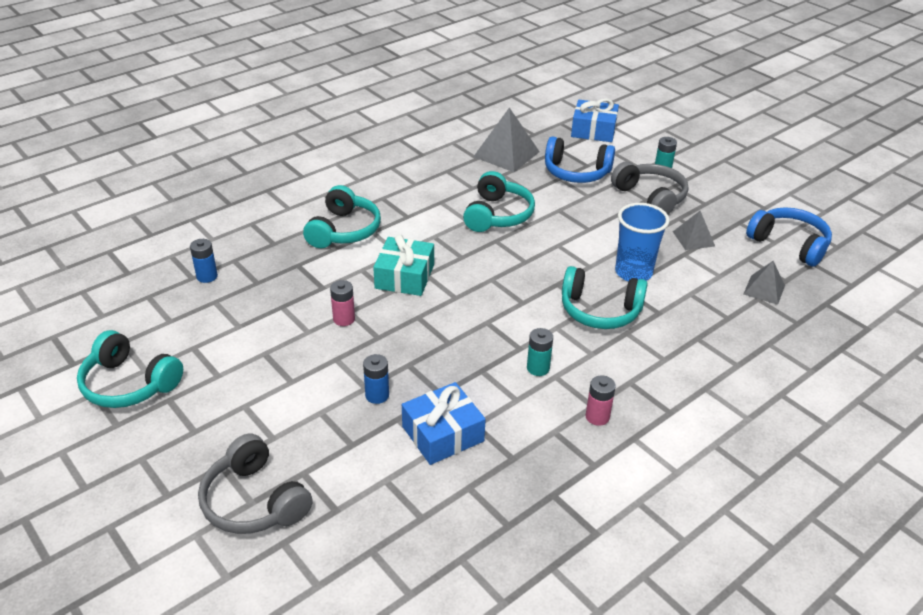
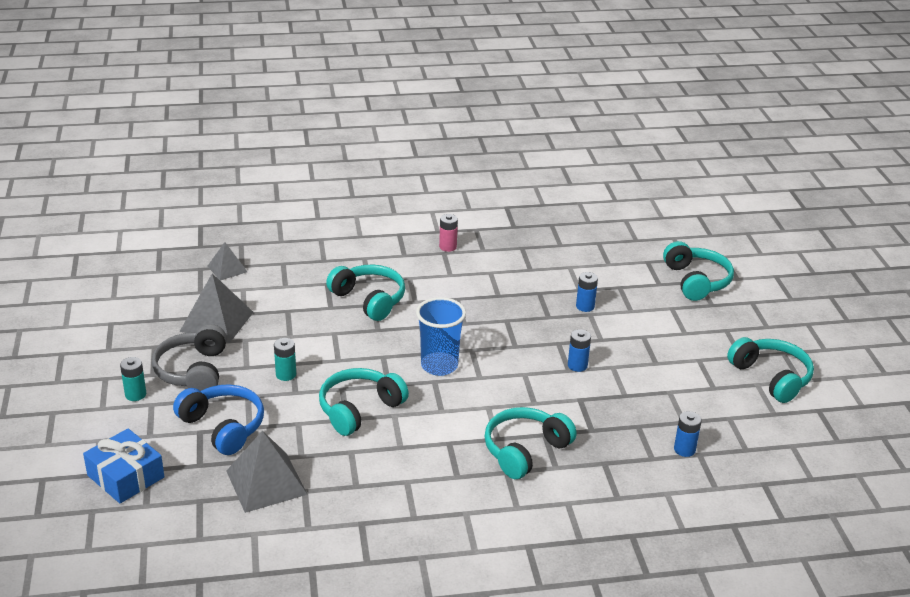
camera: 150 degrees left, 5 degrees down
grey headphones [198,434,313,534] -> turquoise headphones [663,241,734,301]
pink battery [330,280,355,326] -> blue battery [568,329,591,372]
turquoise gift [373,234,434,296] -> none
blue gift [402,382,486,465] -> none
turquoise battery [527,328,553,376] -> turquoise battery moved to [274,338,296,381]
blue cup [615,203,670,282] -> blue cup moved to [416,297,466,376]
grey pyramid [673,211,715,250] -> grey pyramid [179,273,253,343], size x1.70
blue headphones [746,207,832,267] -> none

